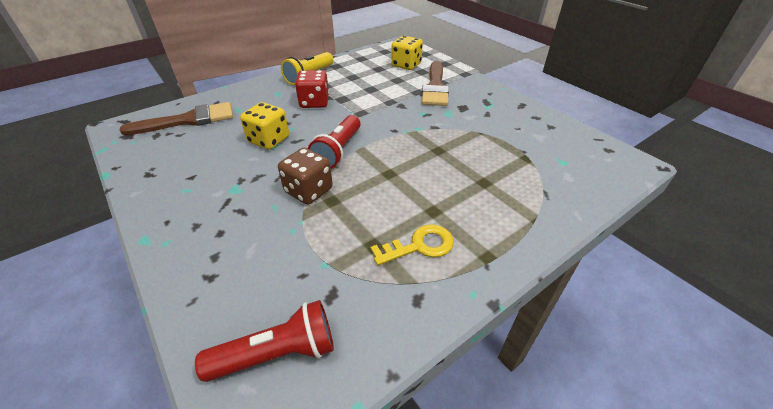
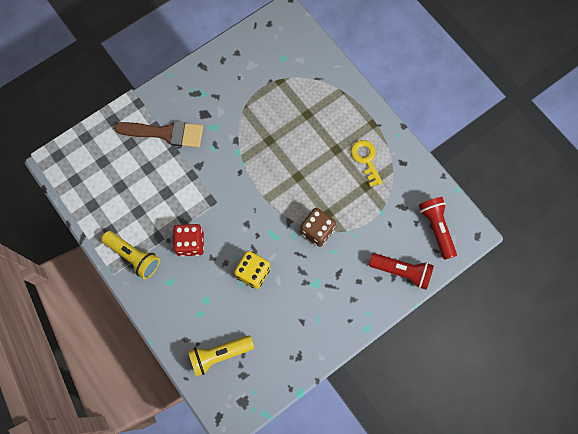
camera: 90 degrees left, 30 degrees up
brown brush [120,102,233,135] -> yellow flashlight [188,335,254,376]
red flashlight [308,115,361,169] -> red flashlight moved to [369,253,434,290]
yellow dice [391,36,423,70] -> none

